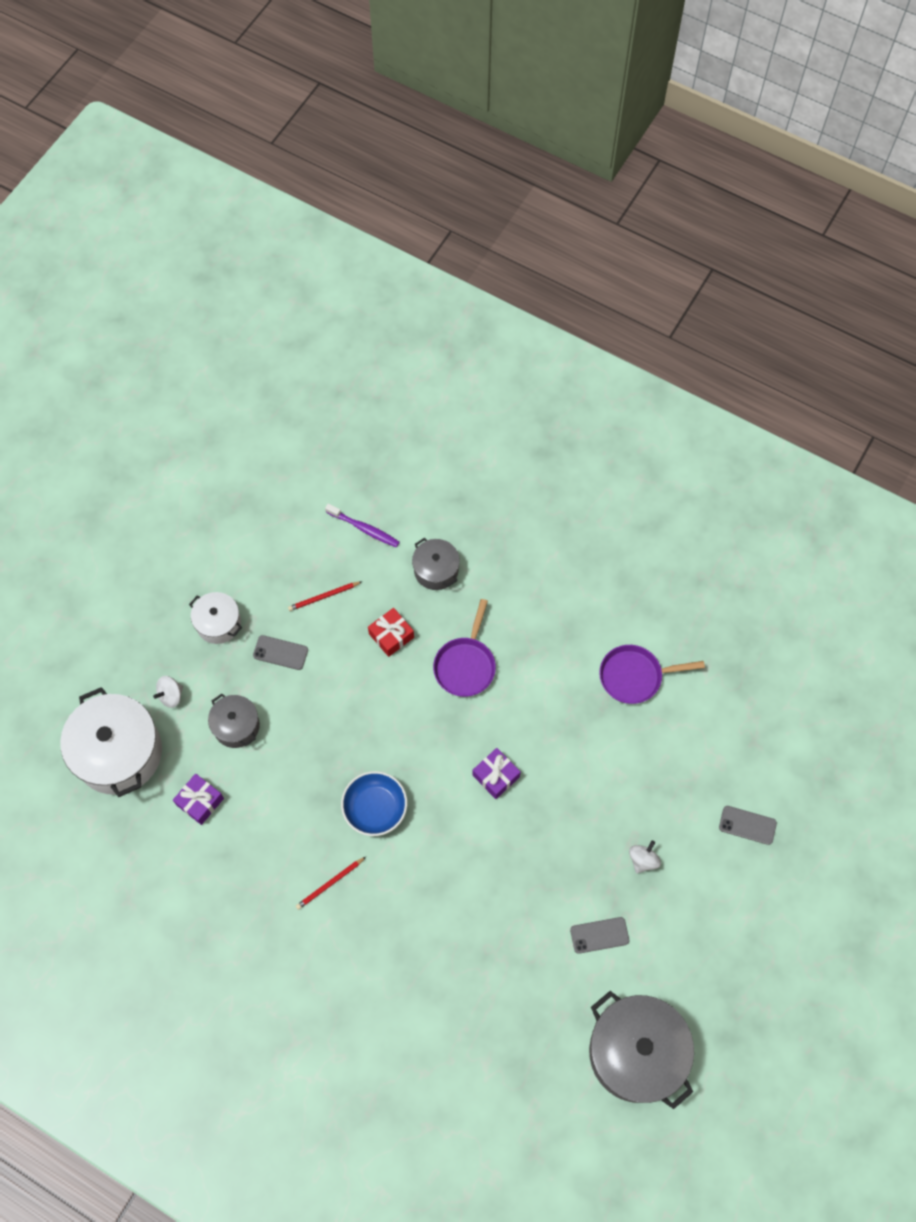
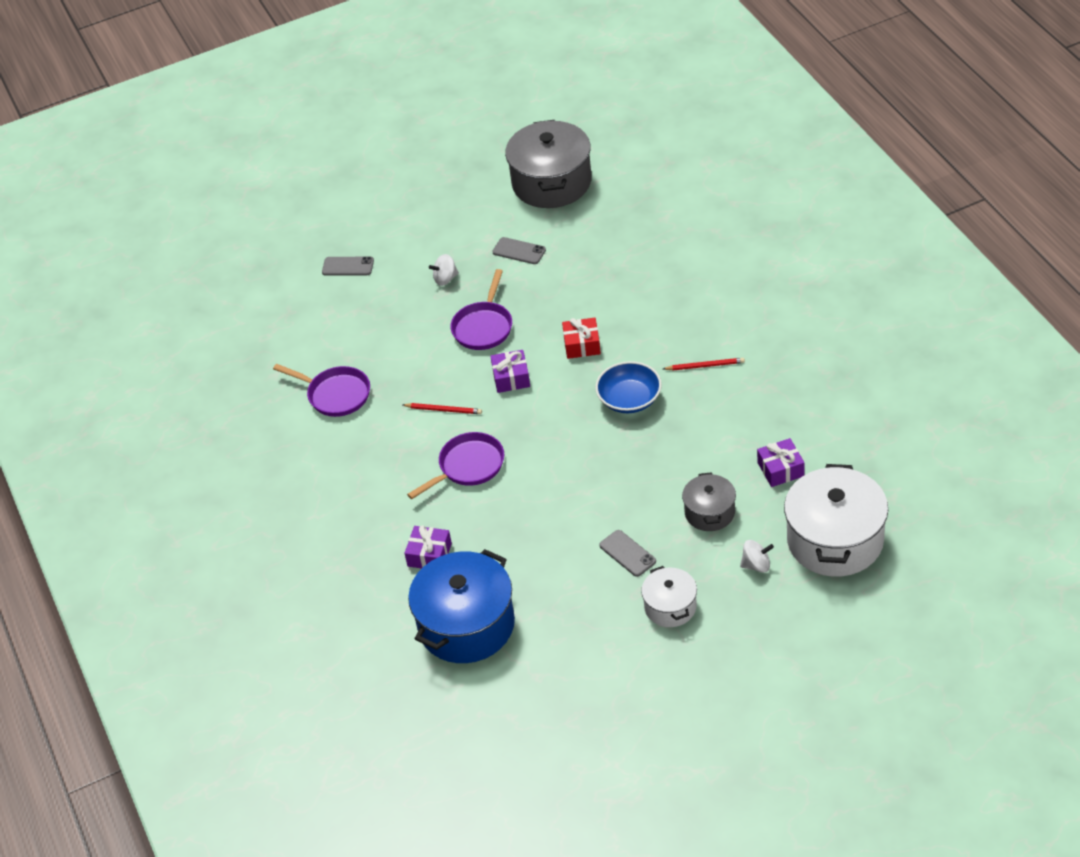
camera: 140 degrees left, 20 degrees down
red pencil [288,582,361,611] -> red pencil moved to [403,403,482,414]
purple toothbrush [325,504,400,548] -> blue pot [408,549,515,663]
red gift [368,608,414,657] -> red gift moved to [562,318,601,359]
grey pot [412,538,460,590] -> purple gift [404,525,452,568]
grey phone [719,806,777,845] -> grey phone turned 45 degrees counterclockwise [322,257,374,276]
none -> purple pan [451,269,512,350]

